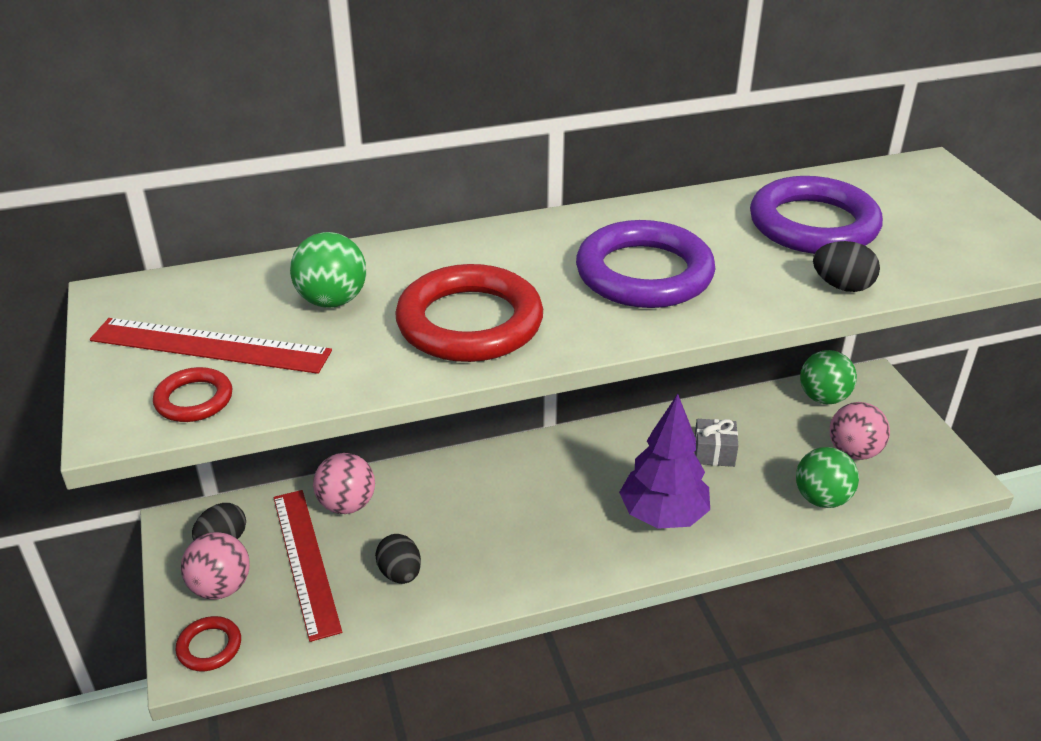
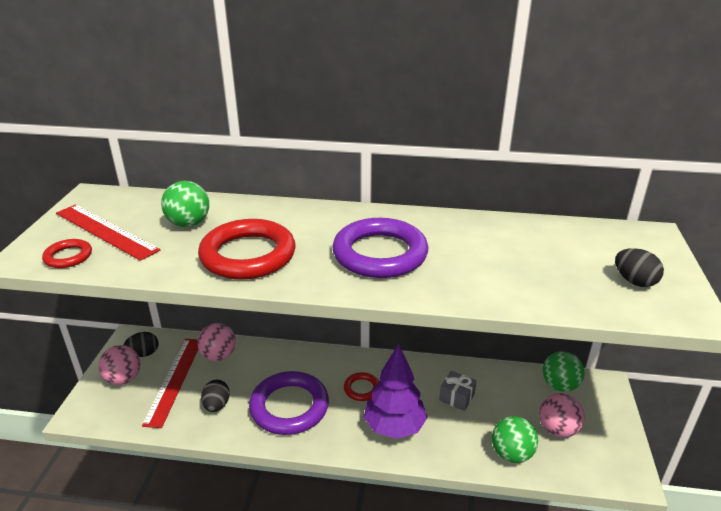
camera: 25 degrees right, 5 degrees down
red ring [175,616,241,671] -> red ring moved to [344,372,379,401]
purple ring [750,176,883,254] -> purple ring moved to [249,371,329,435]
black egg [813,241,880,292] -> black egg moved to [615,248,664,287]

